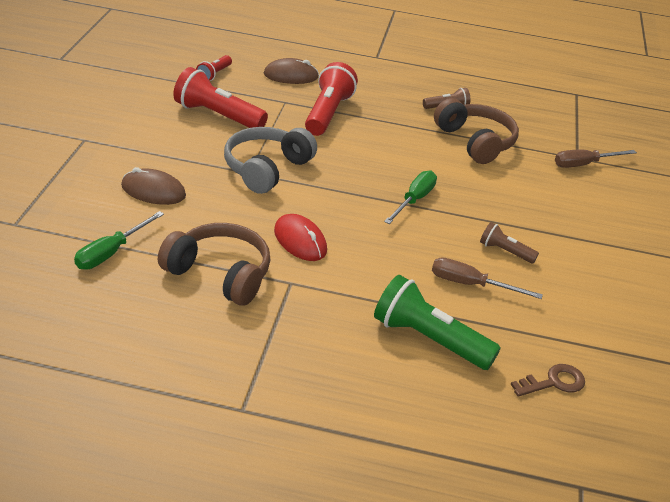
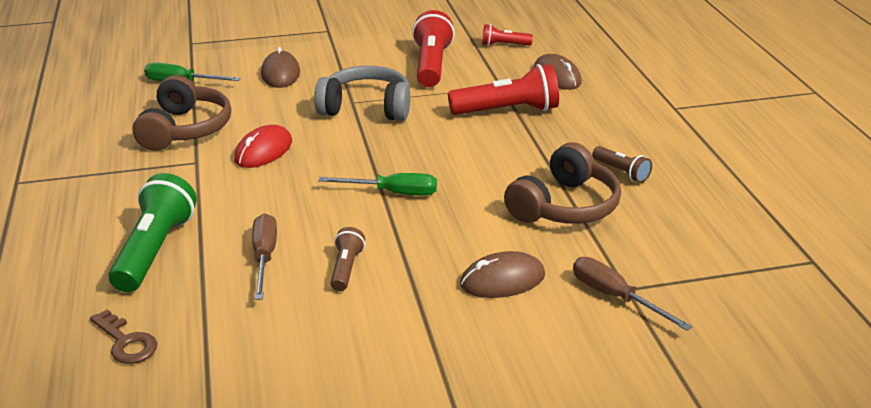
camera: 70 degrees right, 5 degrees down
none -> brown mouse [460,251,545,298]

